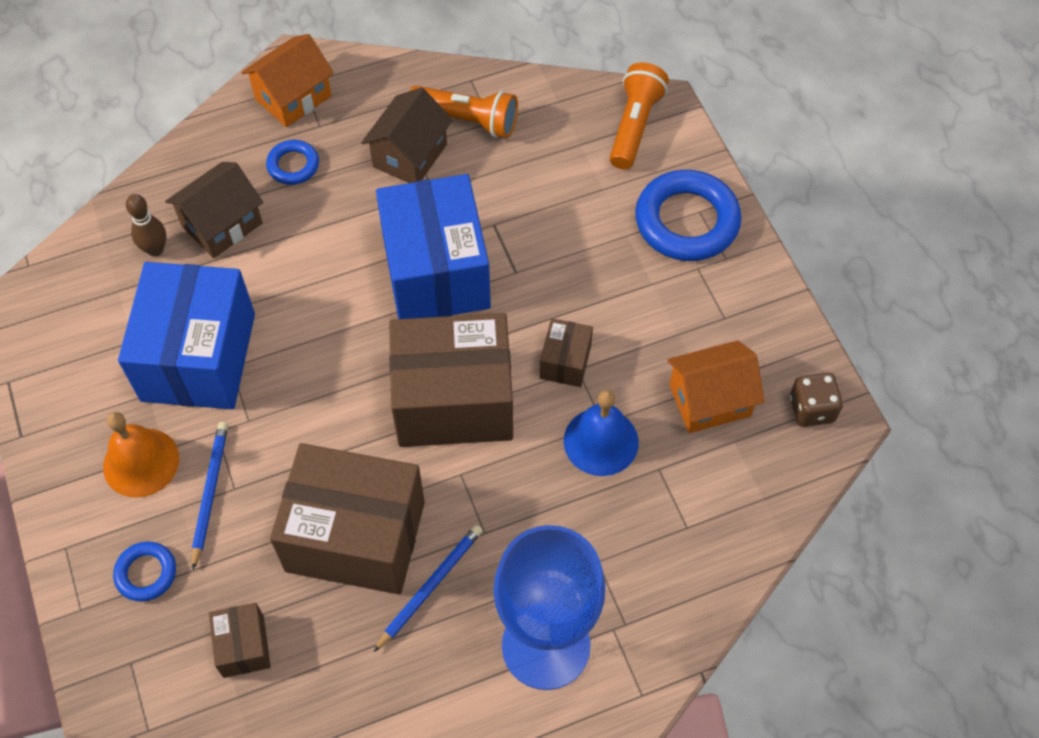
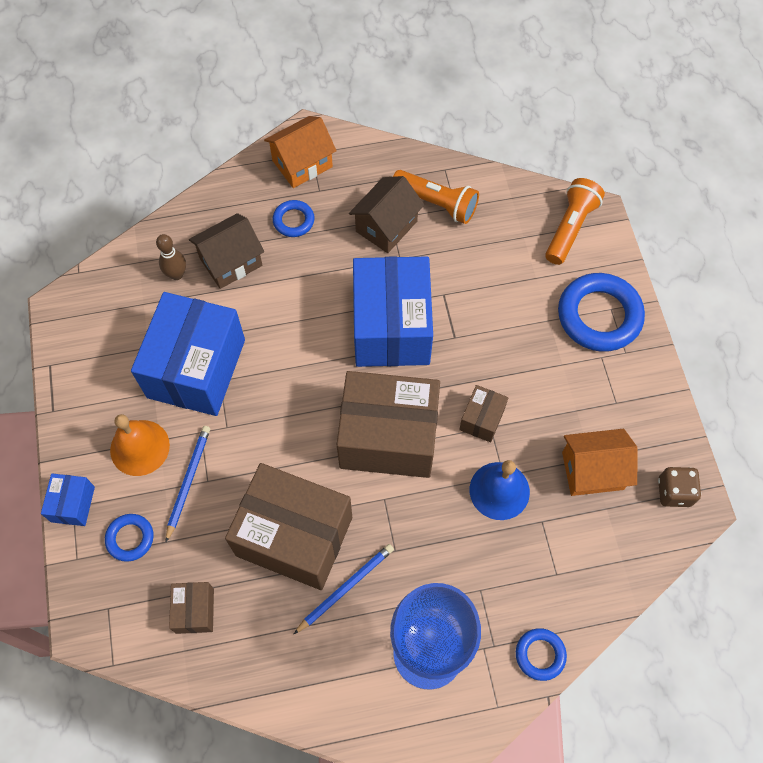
camera: 10 degrees right, 5 degrees up
none -> blue box [41,474,95,526]
none -> blue ring [516,628,567,681]

